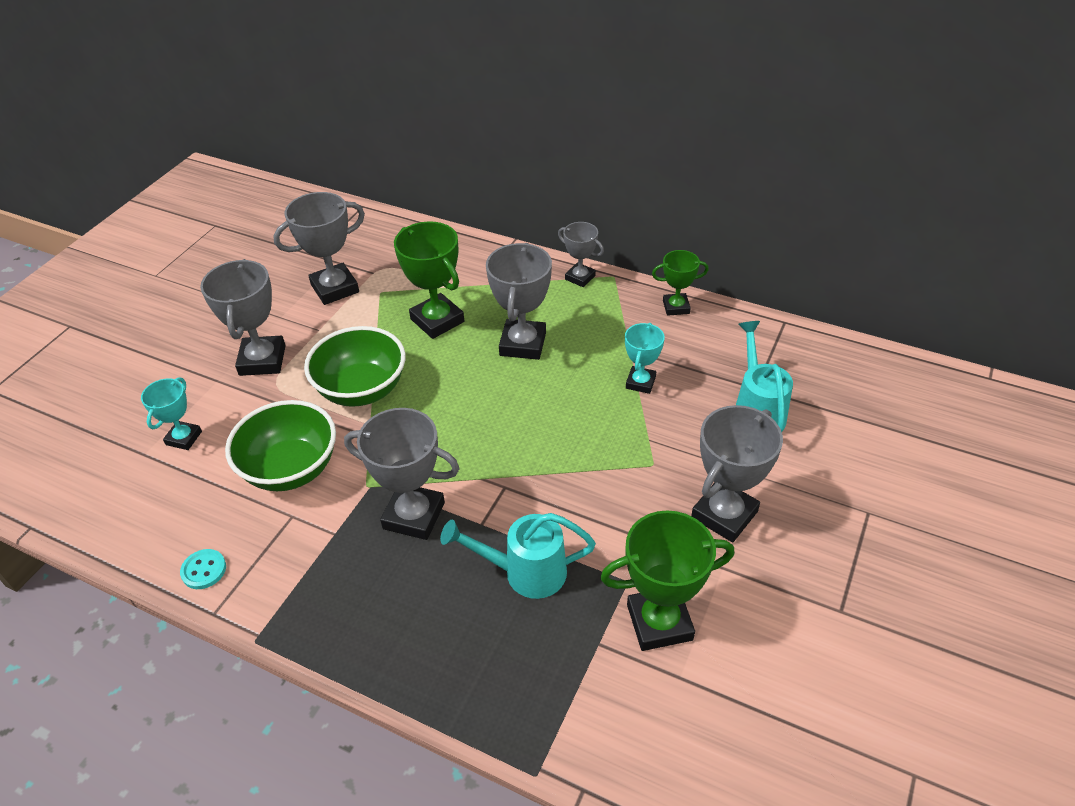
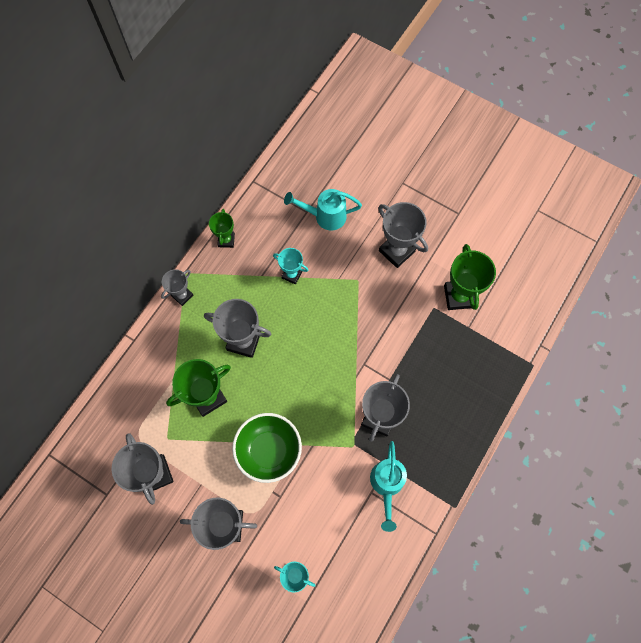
camera: 85 degrees left, 25 degrees up
turquoise button [180,549,226,589] -> none
green bowl [225,400,336,491] -> none
turquoise watering can [440,513,596,599] -> turquoise watering can moved to [370,441,407,532]

